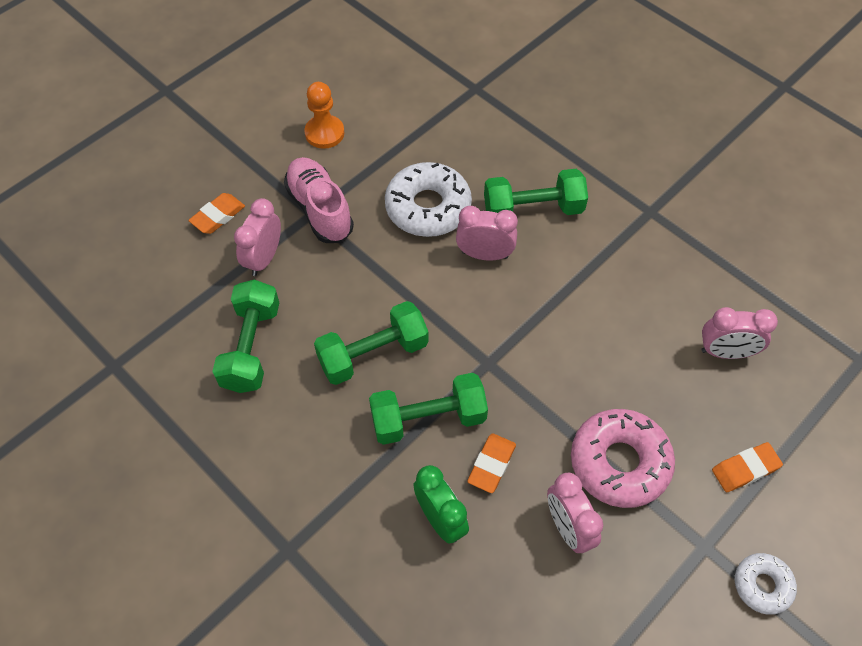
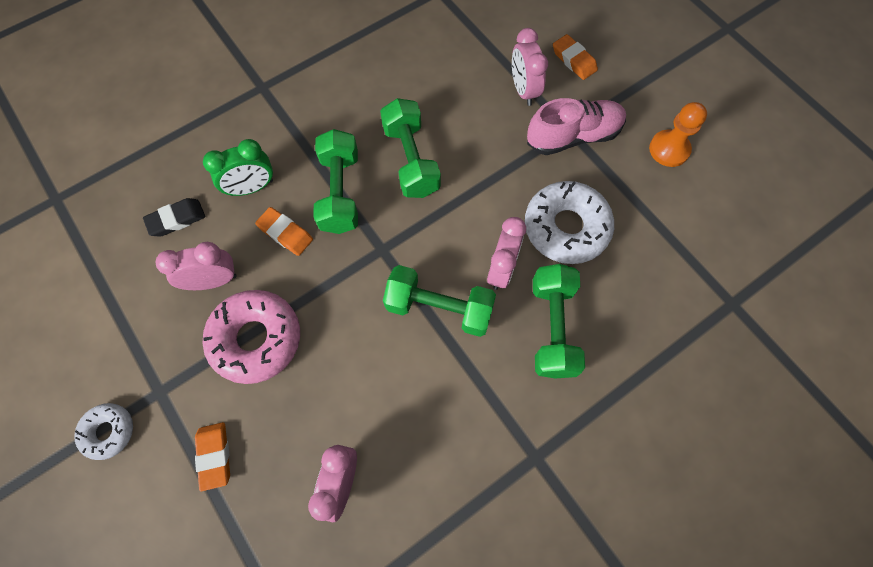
camera: 100 degrees right, 10 degrees up
green dumbbell [212,280,279,393] -> green dumbbell moved to [383,265,496,337]
pink clock [234,198,281,276] -> pink clock turned 135 degrees counterclockwise [512,28,548,106]
none -> black eraser [143,198,205,236]

